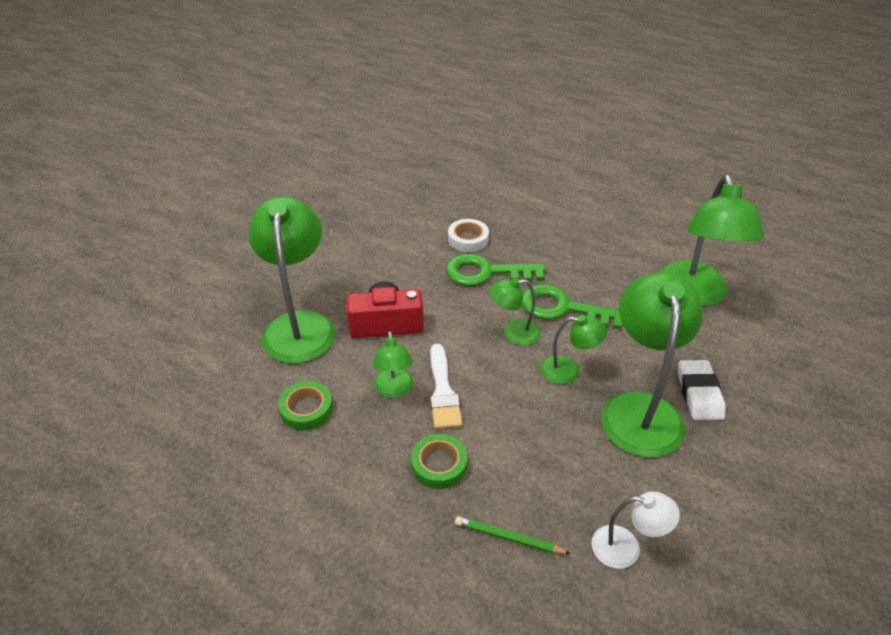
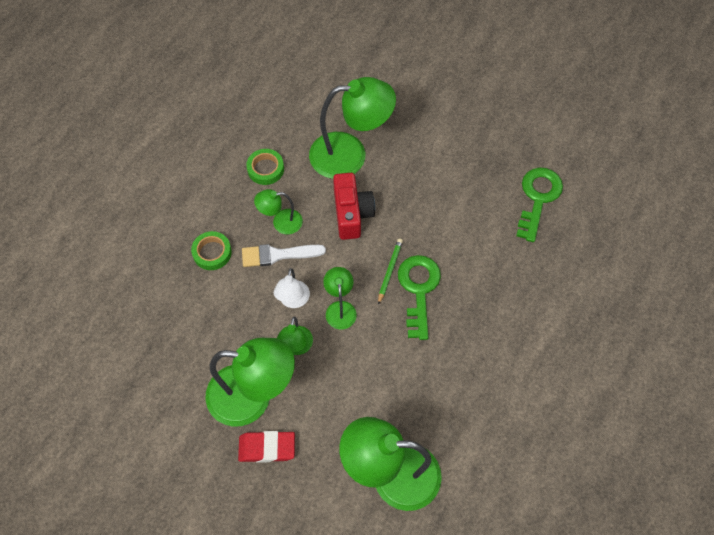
camera: 90 degrees right, 20 degrees up
white tape [448,219,489,252] -> none
green pencil [455,516,571,554] -> green pencil moved to [378,238,403,305]
green key [522,284,622,329] -> green key moved to [516,167,563,242]
white lamp [591,491,680,569] -> white lamp moved to [274,268,310,308]
white eraser [678,360,726,420] -> red eraser [238,431,295,463]

